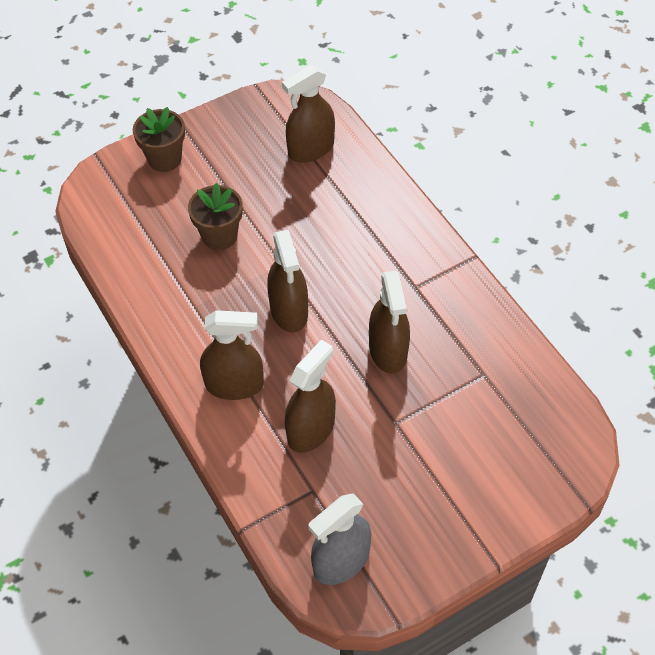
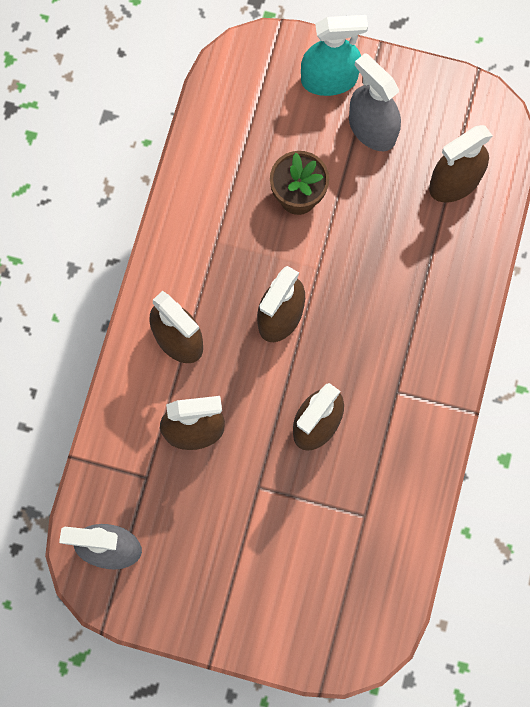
camera: 45 degrees right, 20 degrees up
brown flower pot [133,107,185,172] -> turquoise spray bottle [301,15,368,96]
brown spray bottle [282,65,335,163] -> brown spray bottle turned 45 degrees counterclockwise [429,125,493,202]
none -> grey spray bottle [349,53,401,151]

